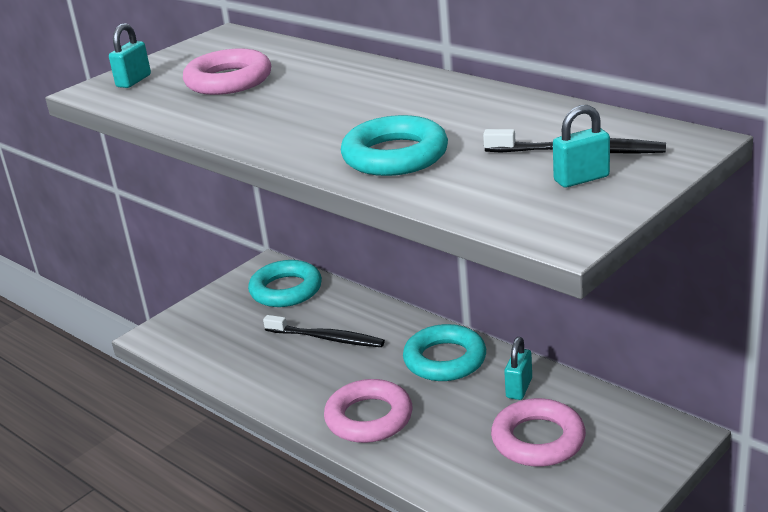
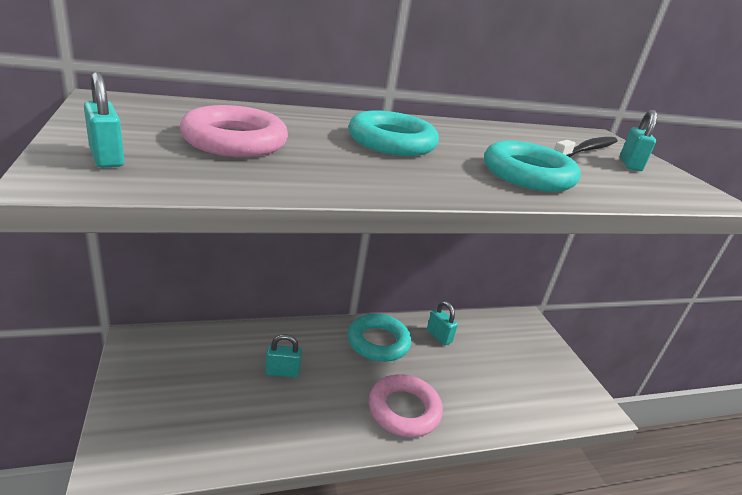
camera: 65 degrees left, 0 degrees up
turquoise ring [248,260,322,307] -> turquoise ring moved to [349,110,439,156]
black toothbrush [263,315,385,347] -> turquoise padlock [265,334,302,378]
pink ring [491,398,586,467] -> none

